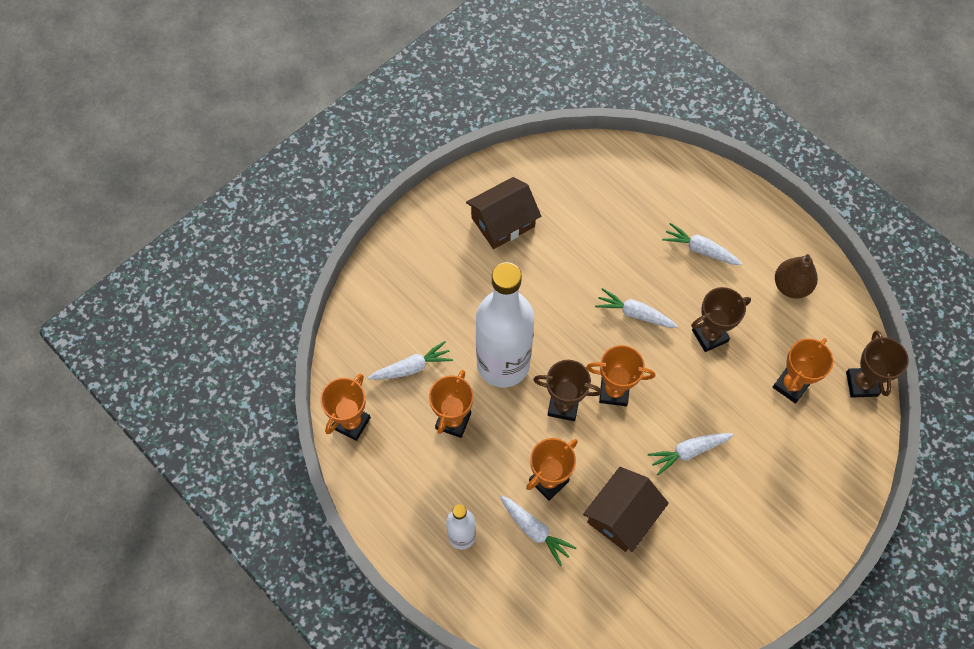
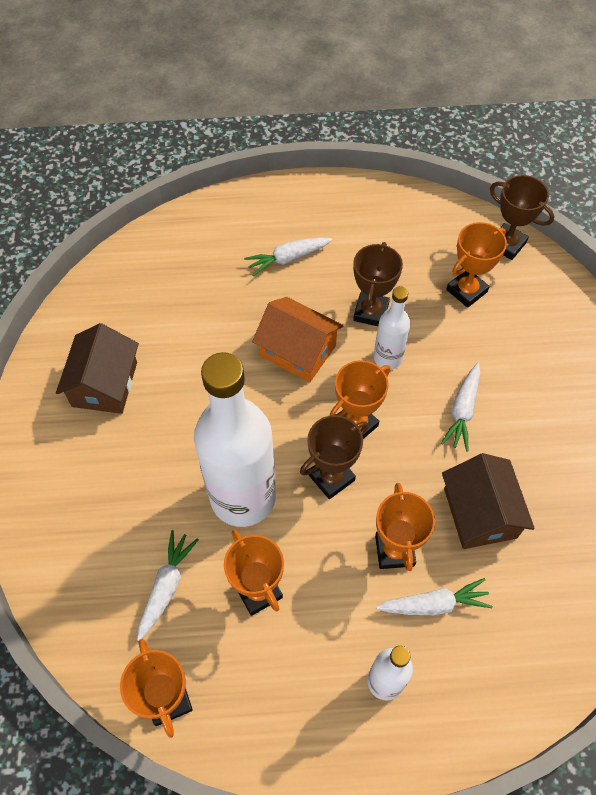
camera: 50 degrees left, 5 degrees down
white carrot [595,288,678,328] -> orange house [252,297,343,382]
orange trophy [772,338,833,403] -> orange trophy turned 60 degrees clockwise [446,222,507,308]
brown pear [775,254,818,299] -> none
none -> white bottle [374,286,410,370]

